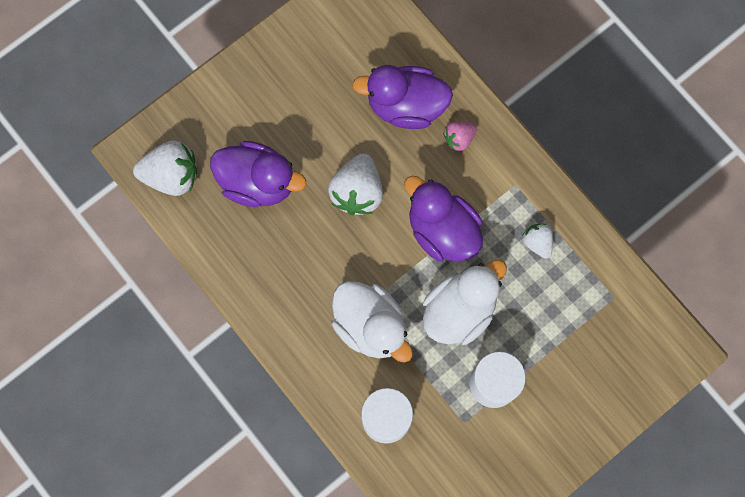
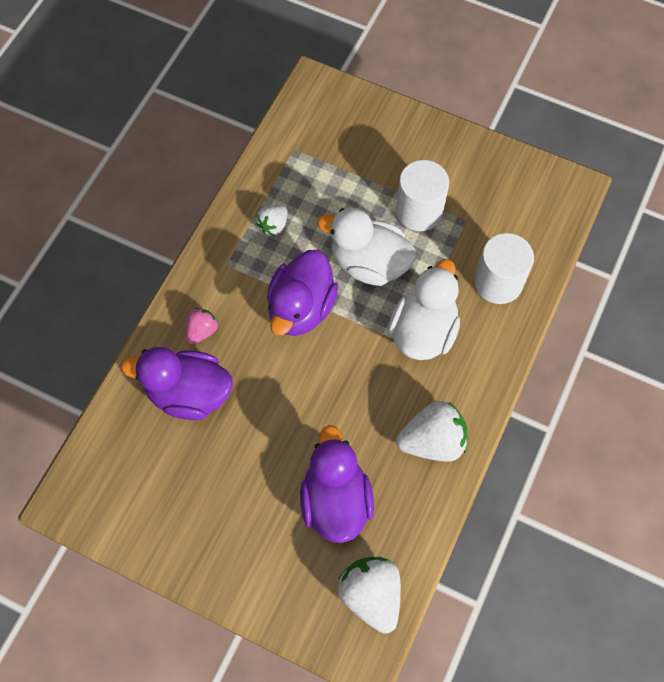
camera: 115 degrees left, 10 degrees down
white strawberry [328,153,383,215] -> white strawberry moved to [396,401,468,462]
purple duck [352,65,453,129] -> purple duck turned 120 degrees clockwise [121,347,233,420]
pink strawberry [443,122,477,152] -> pink strawberry turned 90 degrees counterclockwise [186,308,218,345]

